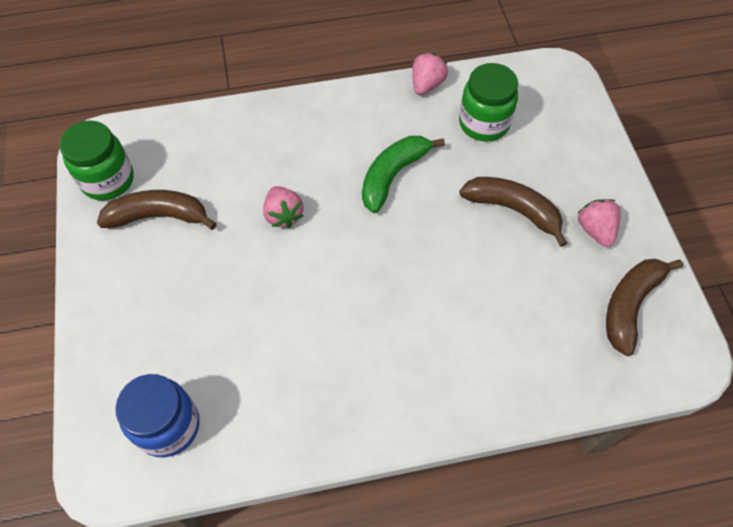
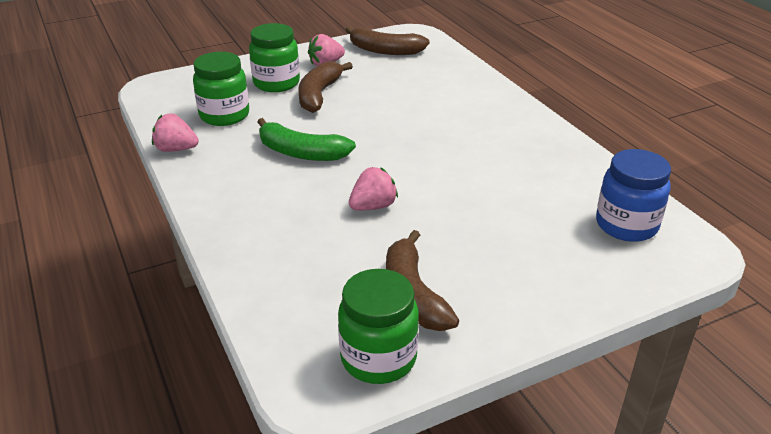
camera: 105 degrees left, 25 degrees down
none -> green jar [249,23,300,92]

